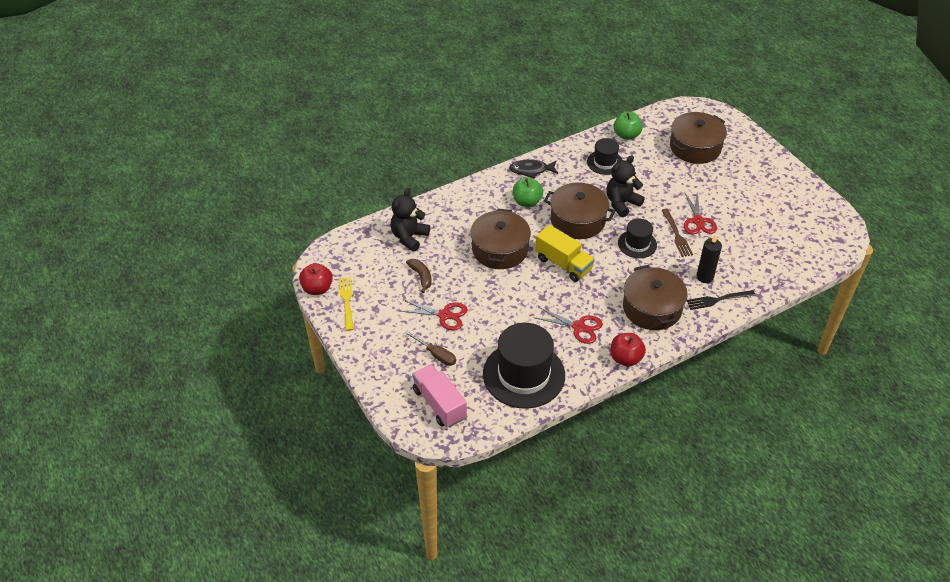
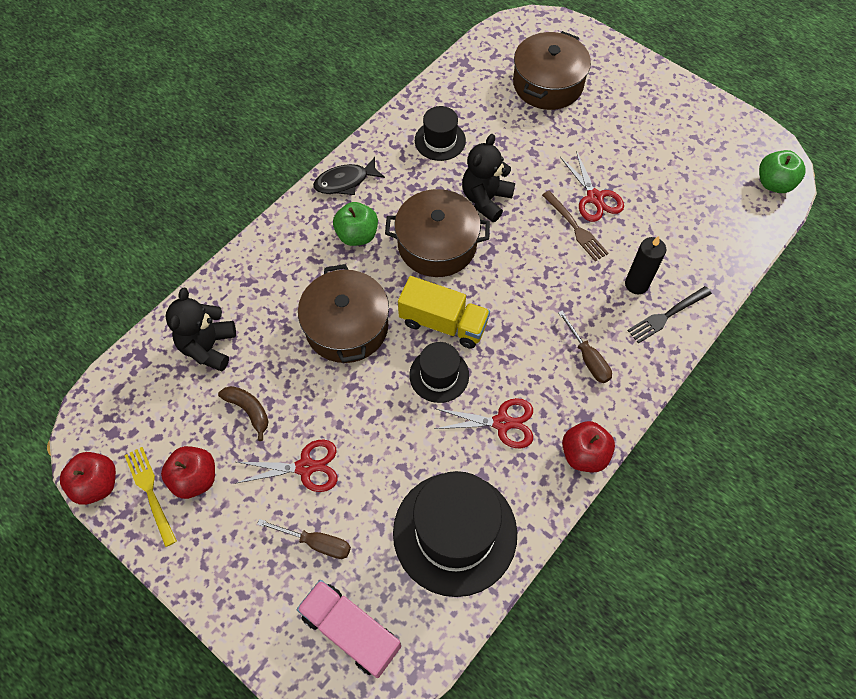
camera: 20 degrees left, 15 degrees up
green apple [614,112,643,140] -> green apple moved to [759,150,806,193]
black hat [618,218,657,258] -> black hat moved to [409,342,469,403]
brown pot [623,265,688,330] -> brown screwdriver [558,310,612,383]
none -> red apple [161,446,215,499]

